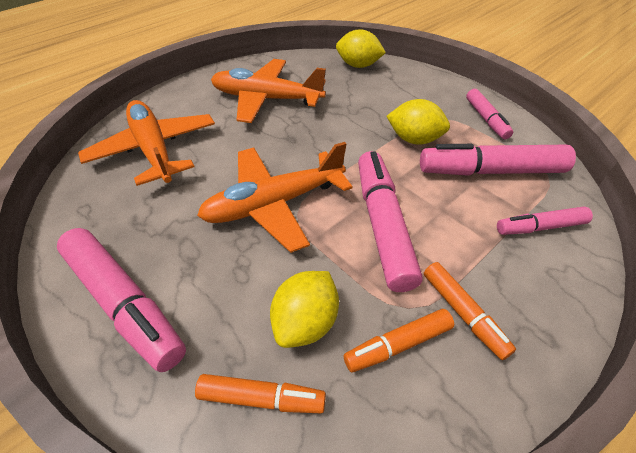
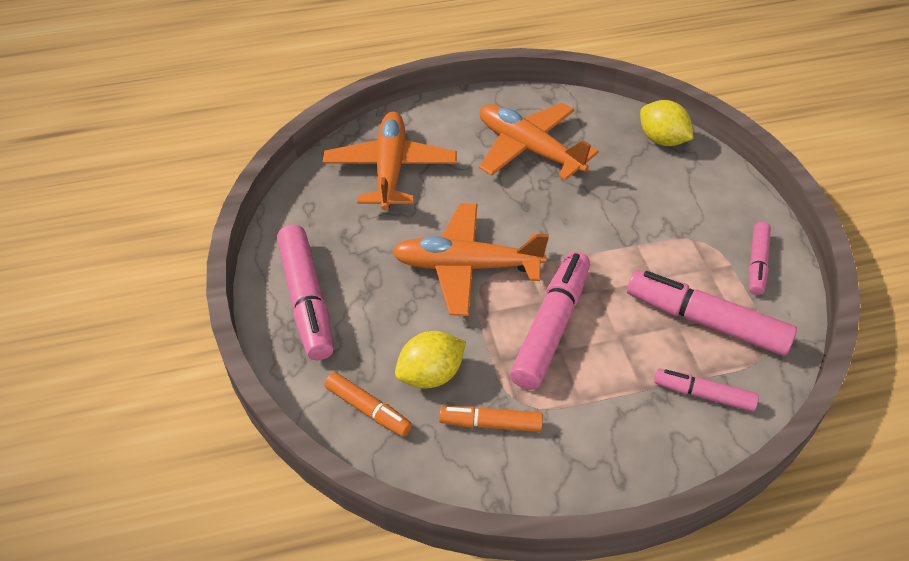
camera: 30 degrees right, 0 degrees up
yellow lemon [386,99,450,145] -> none
orange marker [424,262,516,360] -> none

